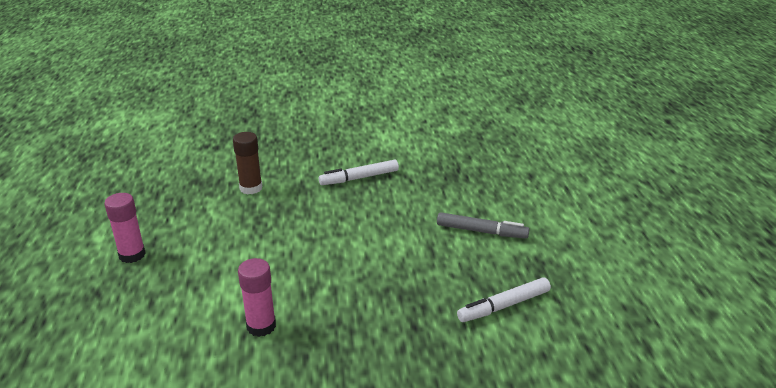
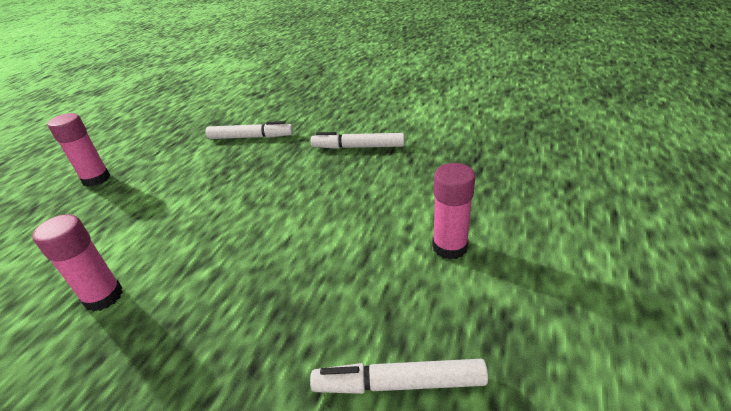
camera: 30 degrees right, 5 degrees up
brown glue stick [233,132,263,194] -> white marker [206,121,293,139]
grey marker [437,212,530,238] -> pink glue stick [432,163,476,260]

